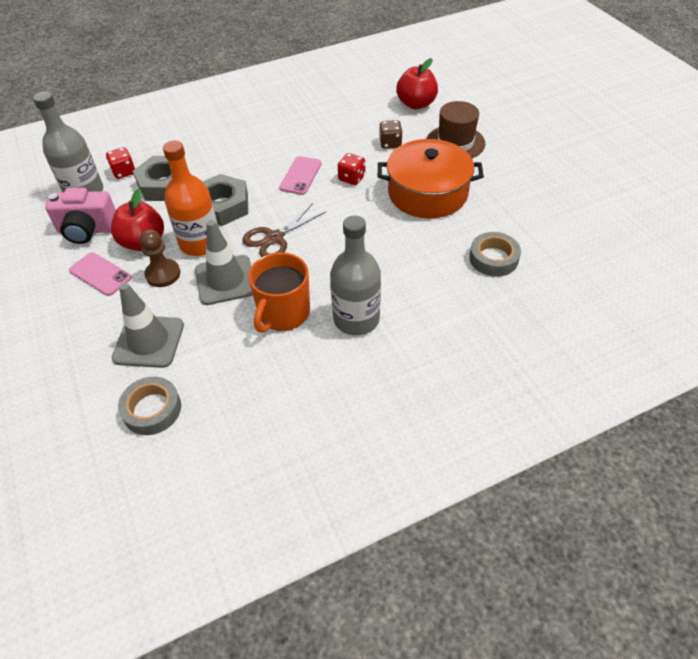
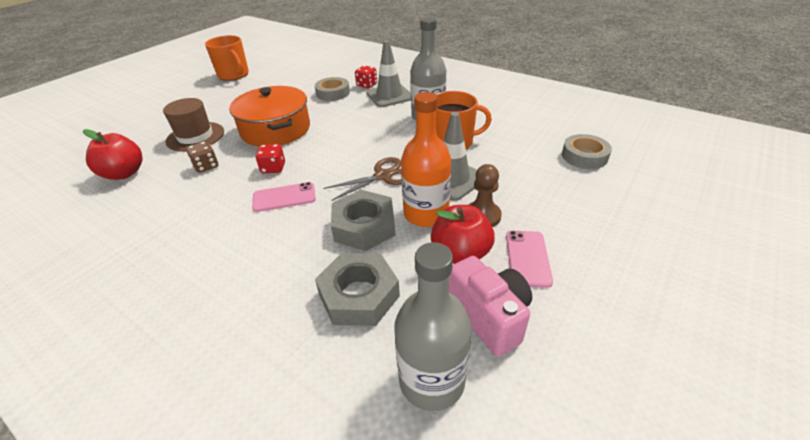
camera: 120 degrees left, 10 degrees down
red dice [106,147,135,179] -> red dice moved to [355,65,377,88]
grey traffic cone [112,283,184,368] -> grey traffic cone moved to [366,40,411,107]
brown scissors [242,203,326,257] -> brown scissors turned 45 degrees counterclockwise [323,157,402,201]
none -> orange mug [205,35,249,81]

